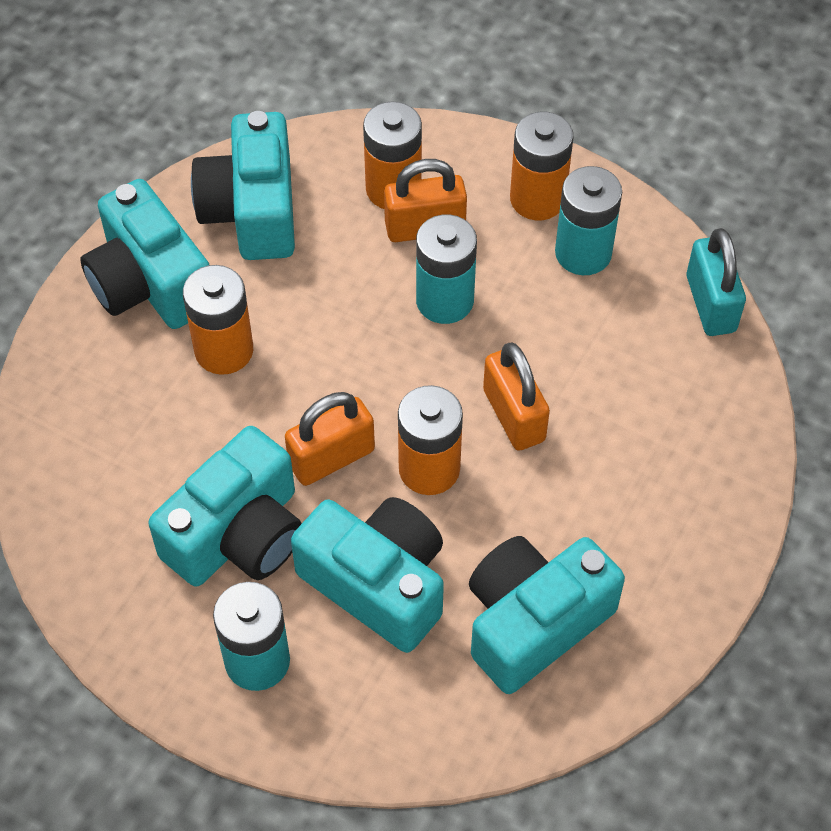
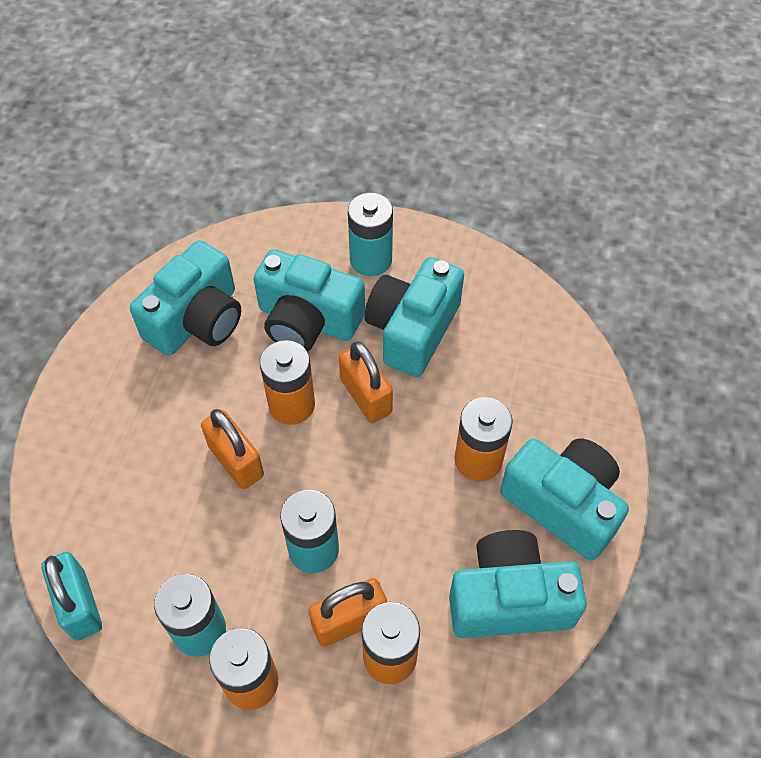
camera: 165 degrees right, 0 degrees up
turquoise camera [191,111,295,260] -> turquoise camera turned 75 degrees counterclockwise [449,530,587,638]
orange padlock [285,392,375,486] -> orange padlock turned 75 degrees counterclockwise [339,341,393,423]

